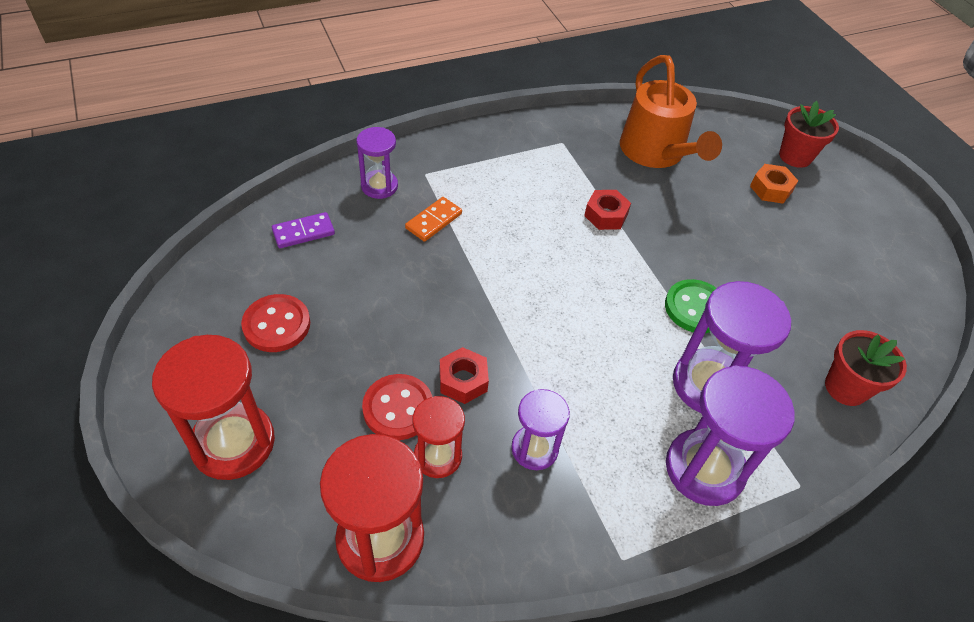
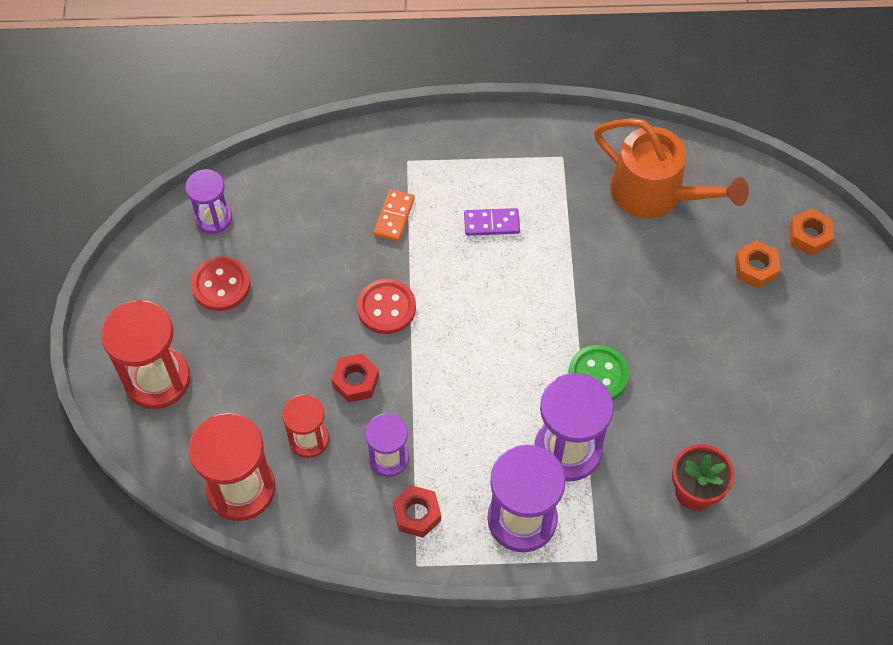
camera: 25 degrees right, 10 degrees up
purple domino [272,212,335,248] -> purple domino moved to [464,208,520,236]
purple hourglass [356,127,398,199] -> purple hourglass moved to [185,169,232,234]
red button [362,374,432,440] -> red button moved to [357,279,416,334]
orange domino [405,197,462,242] -> orange domino turned 45 degrees counterclockwise [374,189,415,241]
red nut [584,190,631,230] -> red nut moved to [393,485,441,538]
orange watering can [620,55,722,168] -> orange watering can turned 60 degrees counterclockwise [594,118,749,219]
red flower pot [779,101,839,168] -> orange nut [789,208,834,256]

